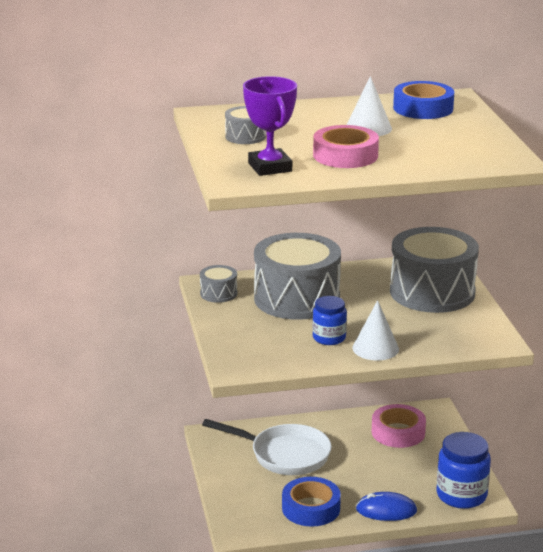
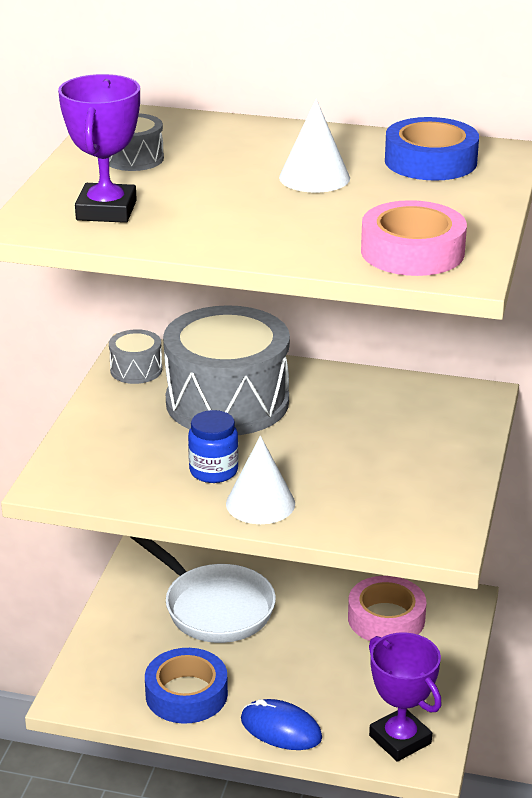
camera: 25 degrees right, 5 degrees up
pink tape [313,125,379,168] -> pink tape moved to [361,200,467,276]
grey drum [390,227,479,313] -> none
blue jar [436,432,491,509] -> purple trophy [369,632,442,762]

